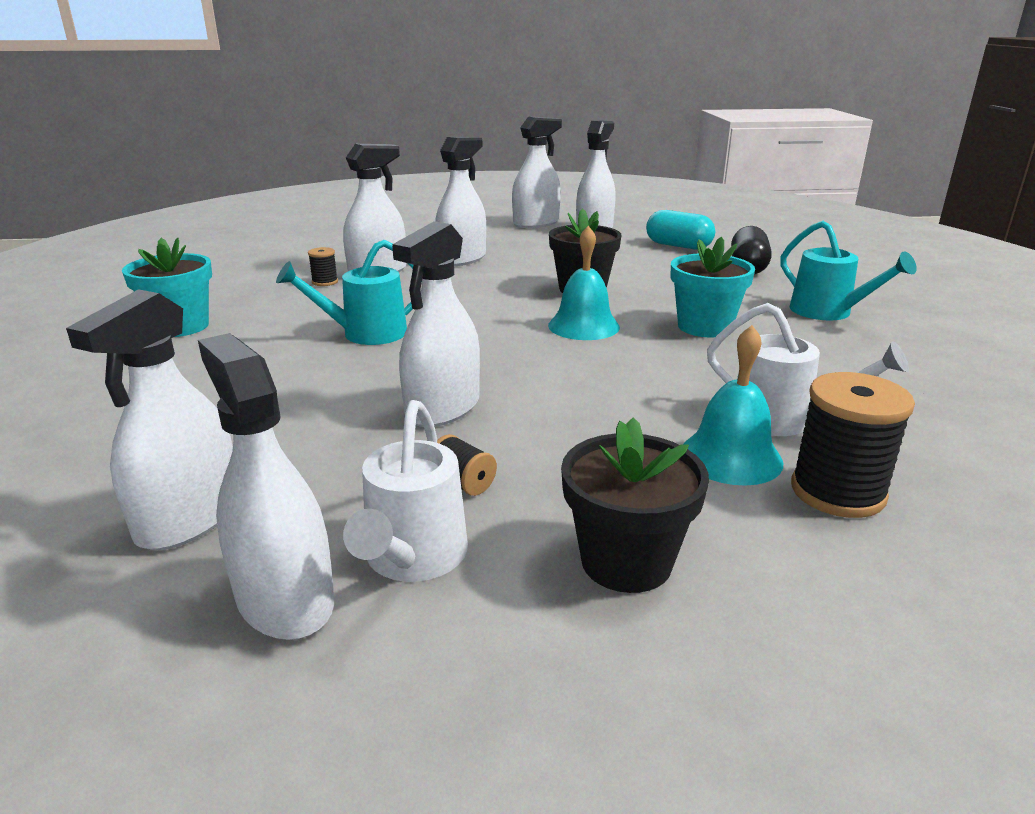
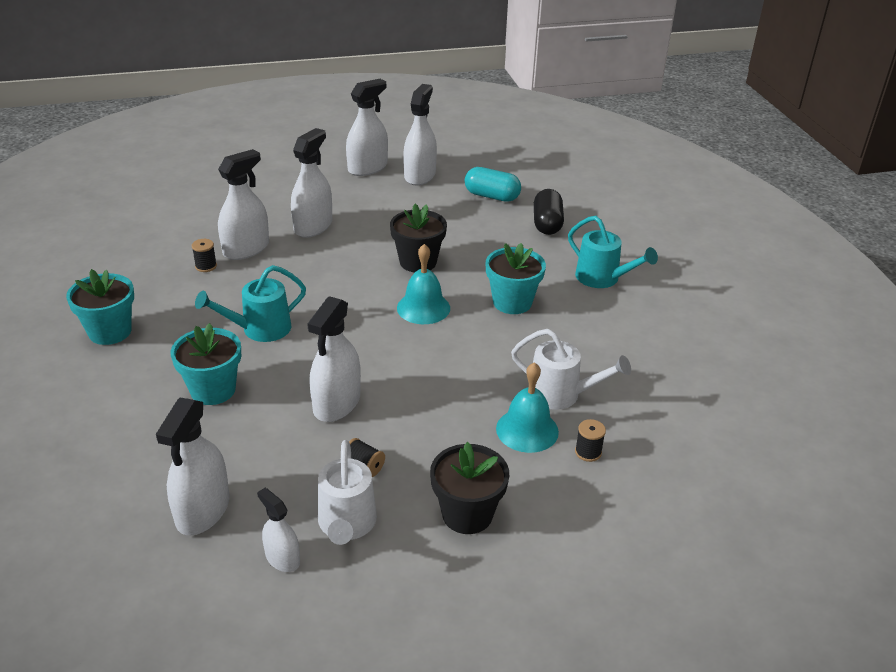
camera: 10 degrees left, 10 degrees up
white spray bottle [198,333,334,640] -> white spray bottle [257,488,300,572], size x0.58
black spool [791,372,915,518] -> black spool [575,419,606,462], size x0.50
none -> turquoise flower pot [171,323,241,405]

